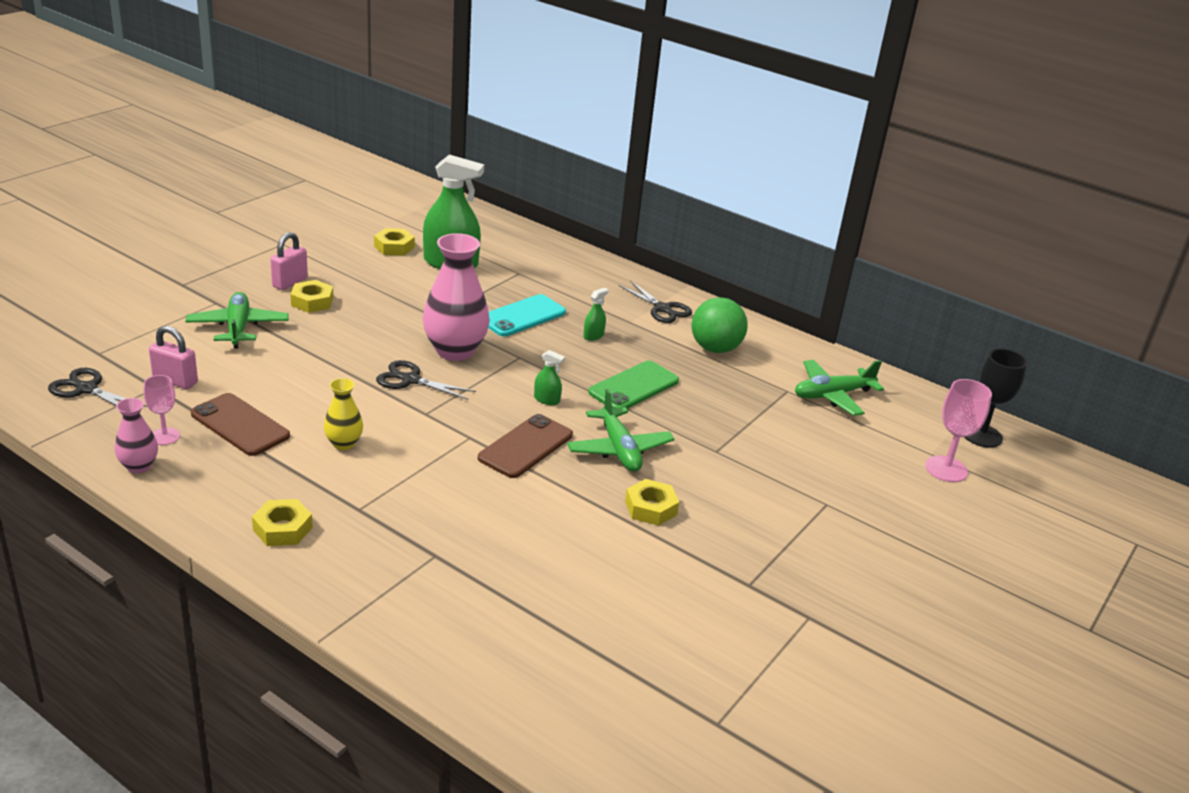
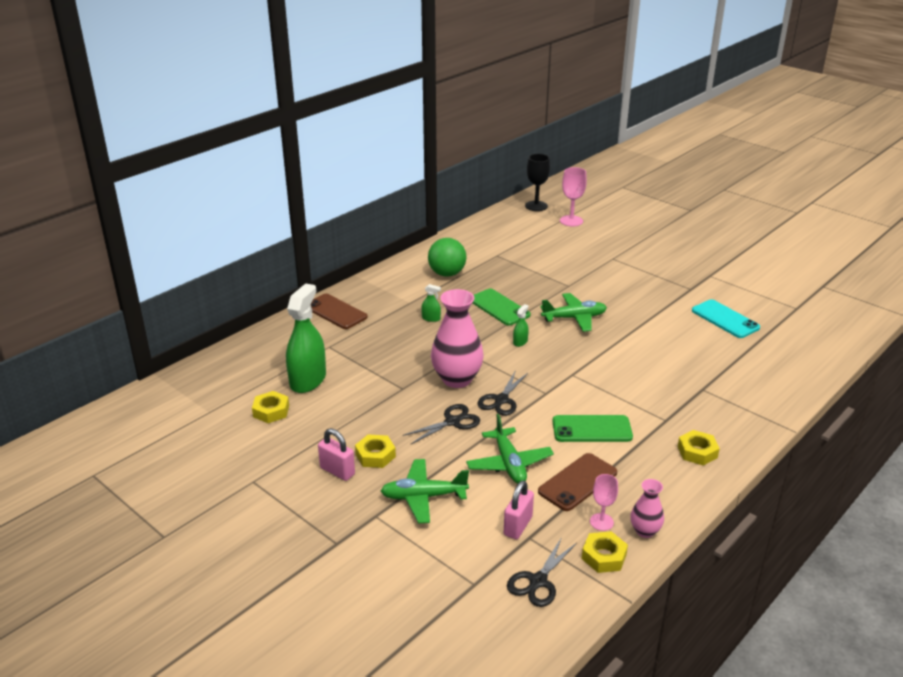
camera: 80 degrees left, 0 degrees up
yellow vase [324,378,363,450] -> green phone [552,415,633,442]
brown phone [478,414,573,478] -> brown phone moved to [311,294,367,329]
turquoise phone [488,294,566,336] -> turquoise phone moved to [692,299,760,338]
green spray bottle [584,288,608,341] -> green spray bottle turned 150 degrees clockwise [421,284,441,322]
black scissors [619,280,692,323] -> black scissors moved to [403,404,480,445]
yellow nut [625,479,679,526] -> yellow nut moved to [582,531,628,573]
green plane [795,360,884,416] -> green plane moved to [466,414,554,484]

